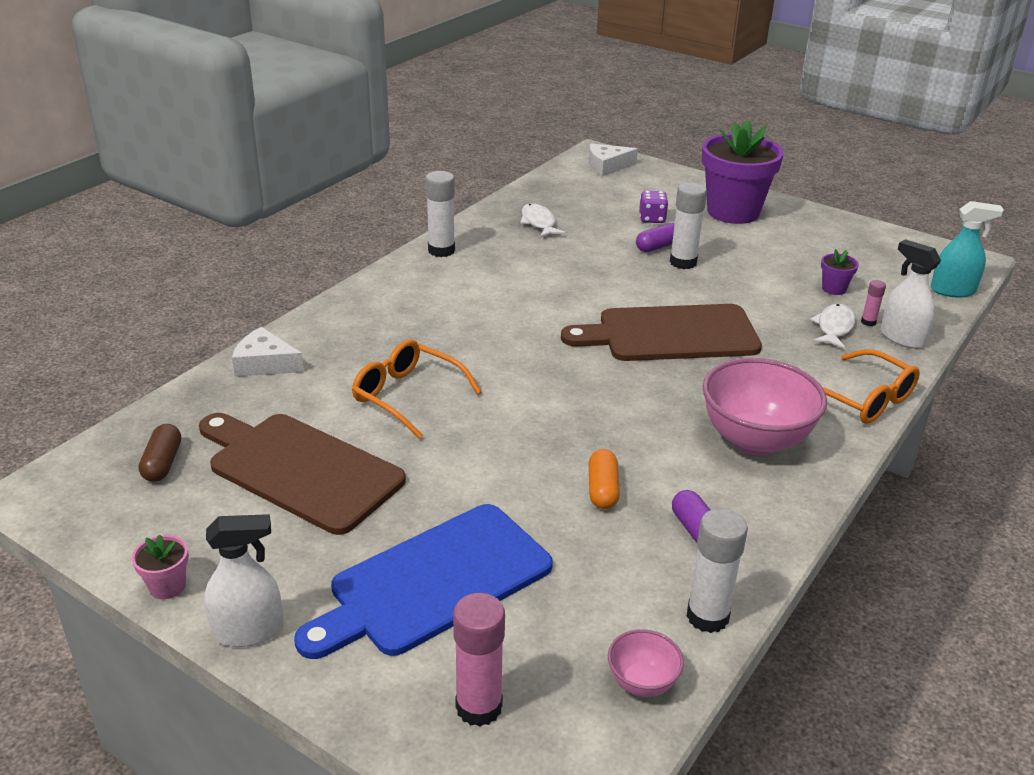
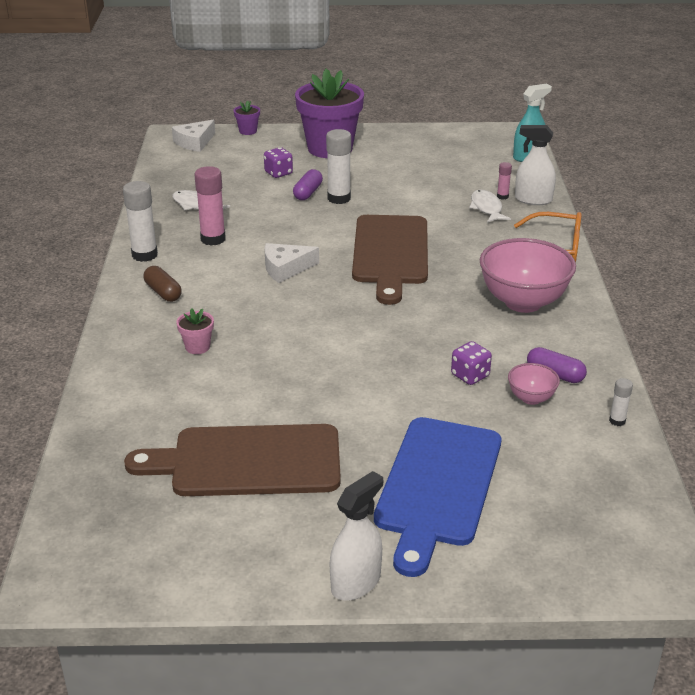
camera: 35 degrees left, 0 degrees up
pink flower pot [132,534,189,599] -> pink flower pot moved to [176,308,214,354]
brown capsule [139,424,181,482] -> brown capsule moved to [144,266,182,302]
white cheese [232,327,304,377] -> white cheese moved to [264,243,319,283]
orange glasses [352,339,481,439] -> none
pink glue stick [453,593,505,727] -> pink glue stick moved to [194,166,226,246]
brown cutting board [561,304,762,361] -> brown cutting board turned 45 degrees counterclockwise [352,215,428,305]
orange capsule [589,449,620,509] -> purple dice [451,341,492,385]
pink bowl [608,629,684,697] -> pink bowl moved to [508,363,560,405]
white glue stick [687,508,748,633] -> white glue stick [609,378,633,426], size x0.51
purple flower pot [821,249,859,295] -> purple flower pot moved to [234,100,260,135]

